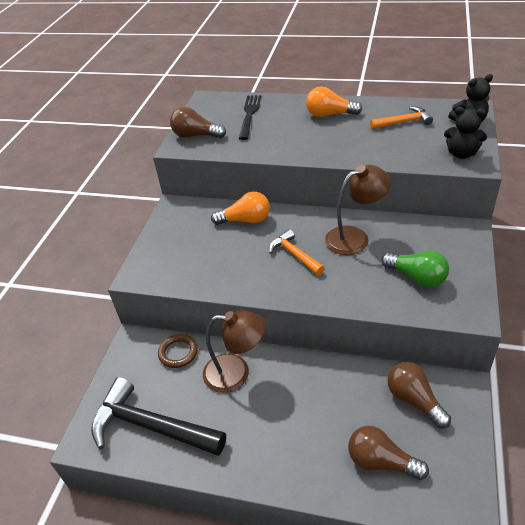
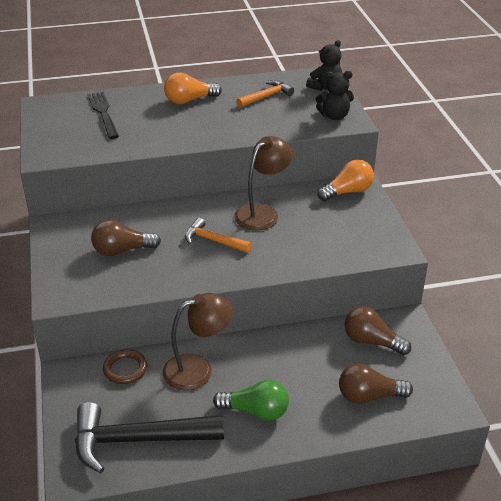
camera: 30 degrees left, 5 degrees down
brown light bulb [170,107,226,138] -> brown light bulb moved to [91,220,161,256]
orange light bulb [211,191,270,225] -> orange light bulb moved to [317,159,374,201]
green light bulb [381,250,449,288] -> green light bulb moved to [213,380,289,421]

